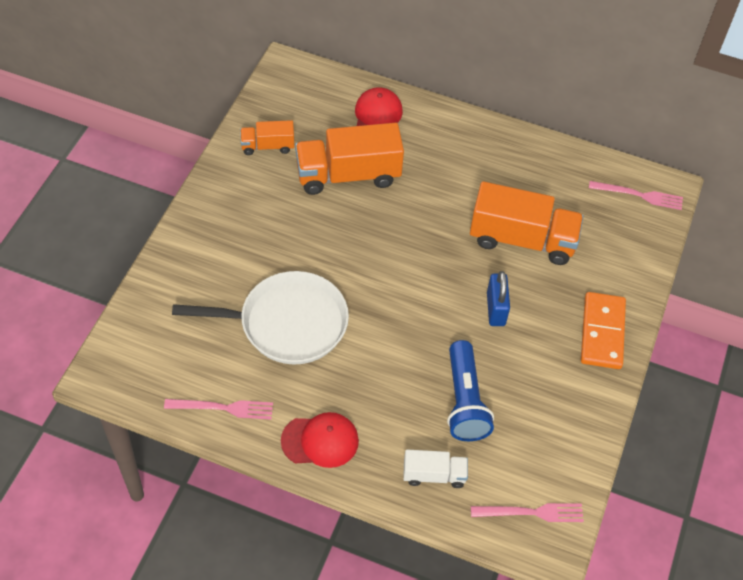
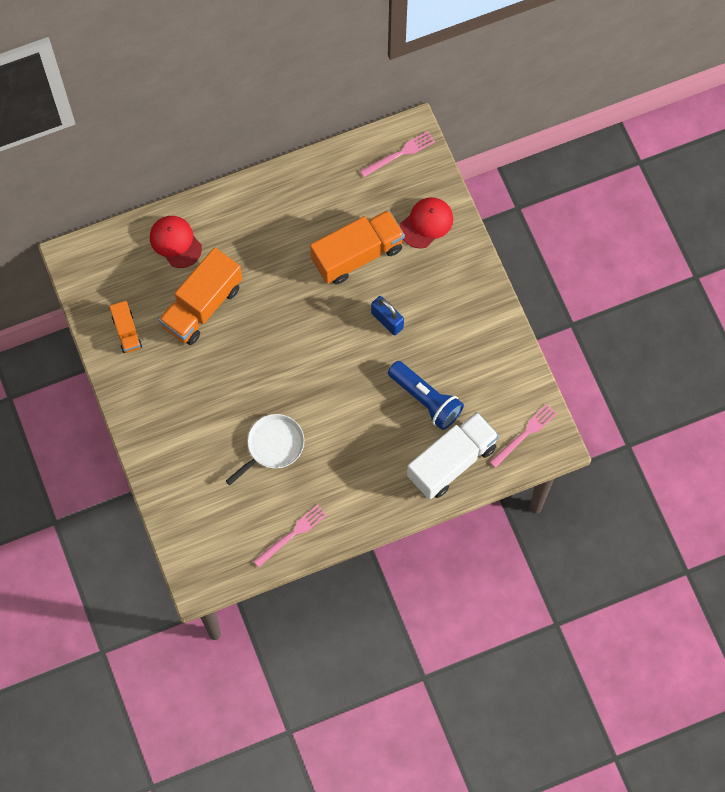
camera: 40 degrees left, 15 degrees up
white pan [172,271,349,365] -> white pan [226,414,304,485], size x0.64
orange truck [240,120,294,155] -> orange truck turned 60 degrees counterclockwise [110,301,142,353]
red cap [281,412,359,468] -> red cap moved to [400,197,453,248]
white truck [403,450,468,488] -> white truck [407,412,499,500], size x1.91
orange domino [581,292,626,369] -> none

